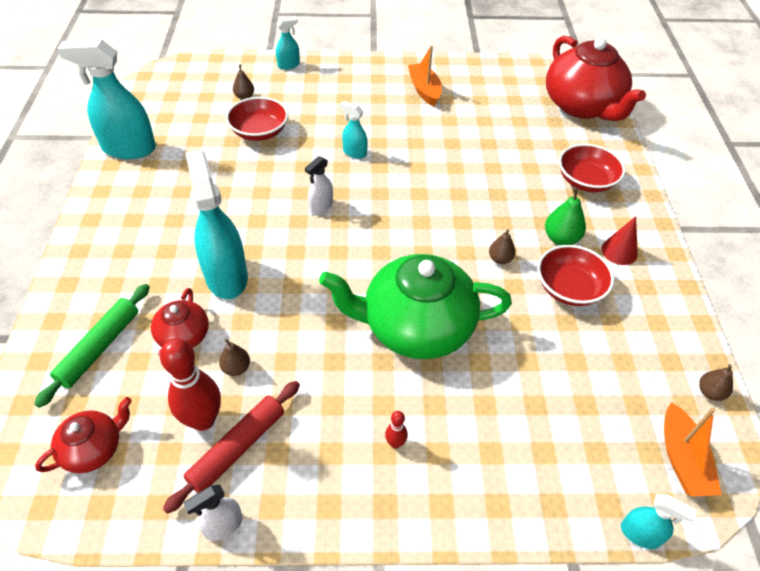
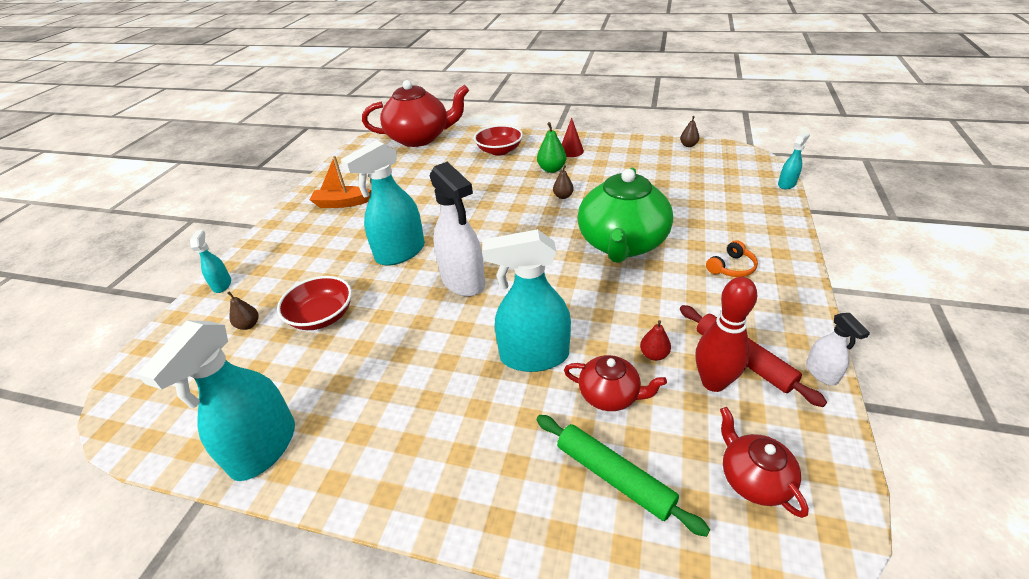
camera: 70 degrees left, 10 degrees down
brown pear [219,338,250,376] -> red pear [640,320,671,361]
white spray bottle [305,156,333,214] -> white spray bottle [430,162,485,297], size x2.06
turquoise spray bottle [340,101,368,159] -> turquoise spray bottle [341,140,425,266], size x2.06
red bowling pin [385,411,408,448] -> orange headphones [706,240,758,277]
red bowl [537,245,614,306] -> none
orange boat [664,402,722,496] -> none

